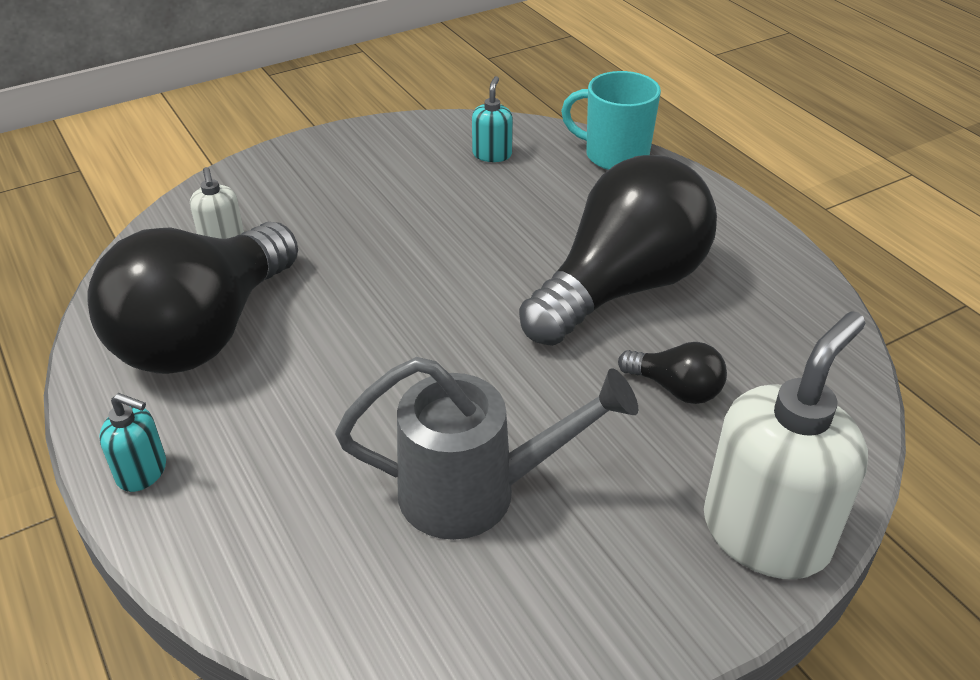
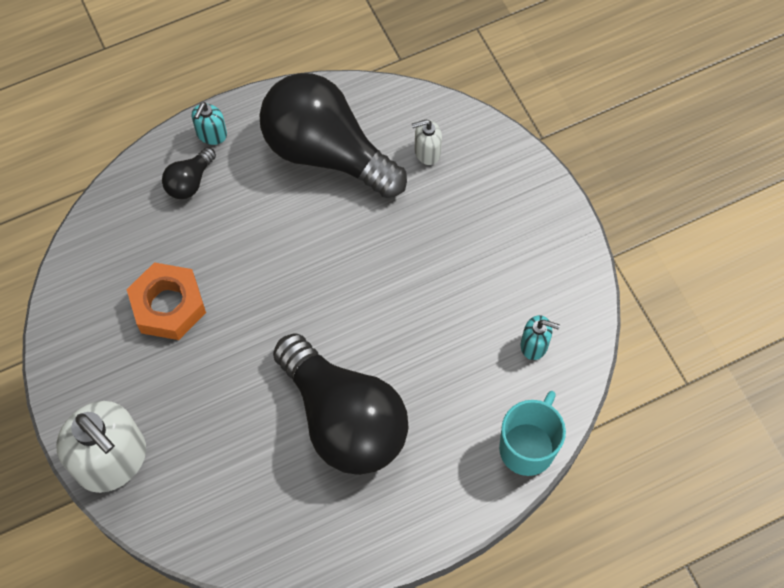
camera: 95 degrees right, 25 degrees up
grey watering can [335,357,638,540] -> orange nut [127,262,206,340]
black light bulb [618,342,727,404] -> black light bulb moved to [162,147,216,199]

